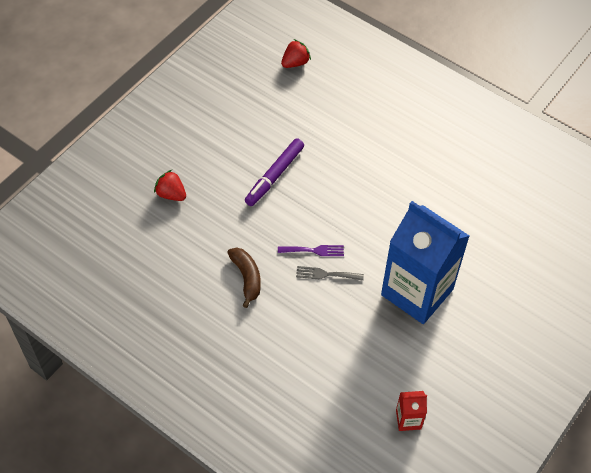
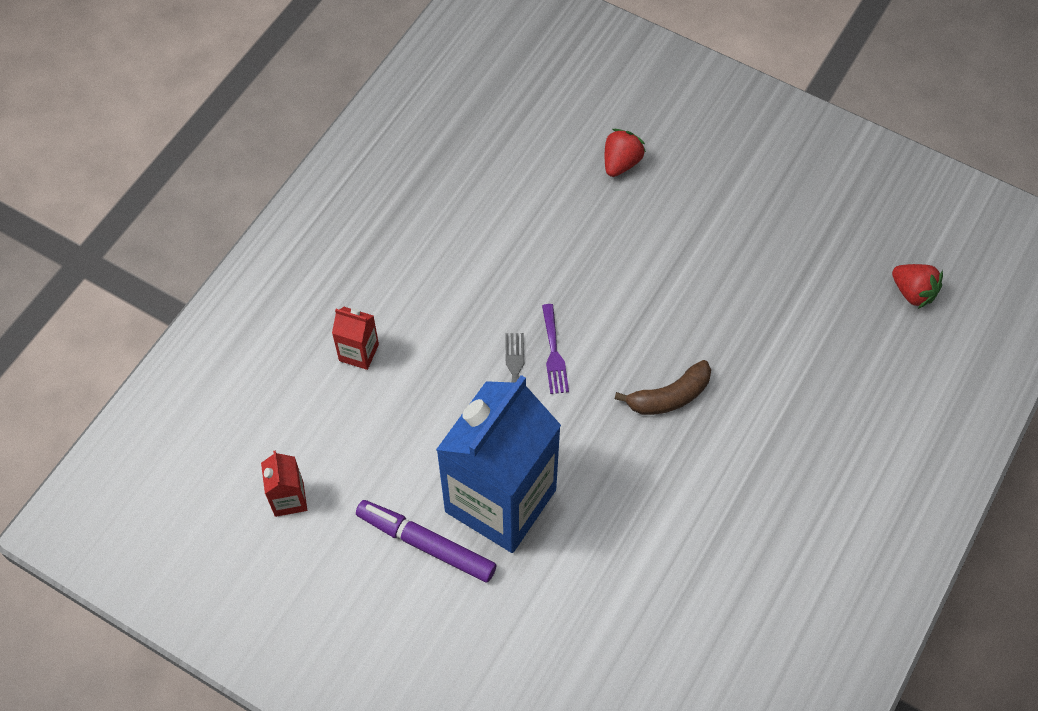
camera: 85 degrees right, 5 degrees up
brown banana [227,247,261,308] -> brown banana moved to [615,360,711,415]
purple marker [245,138,304,206] -> purple marker moved to [356,500,497,583]
none -> red carton [332,307,379,370]

